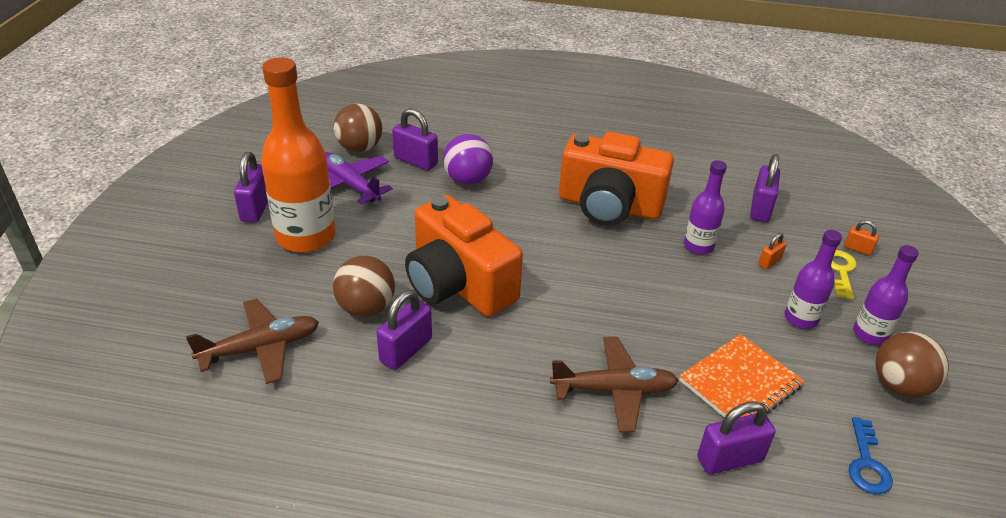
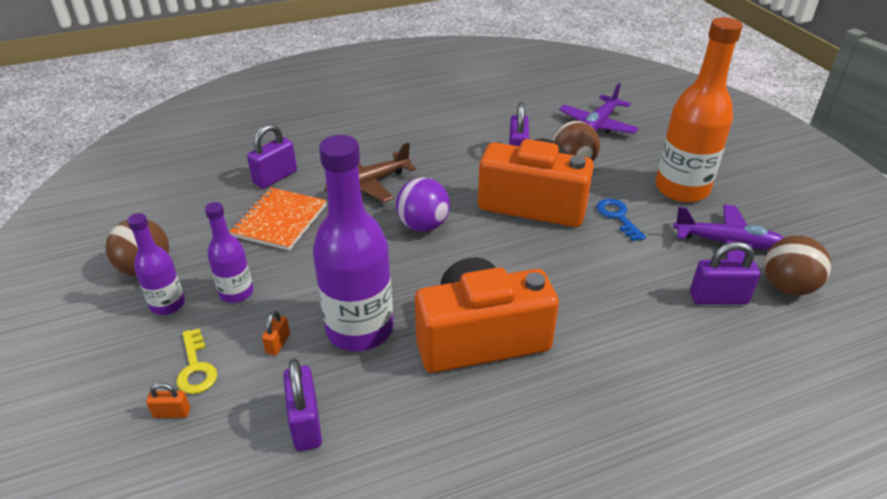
camera: 150 degrees right, 0 degrees up
brown plane [186,299,319,384] -> purple plane [559,83,639,134]
purple padlock [234,152,268,222] -> none
purple ball [443,134,493,185] -> purple ball moved to [396,177,450,232]
purple bottle [684,160,727,255] -> purple bottle [313,135,393,351], size x1.90
blue key [849,417,893,494] -> blue key moved to [596,198,646,241]

